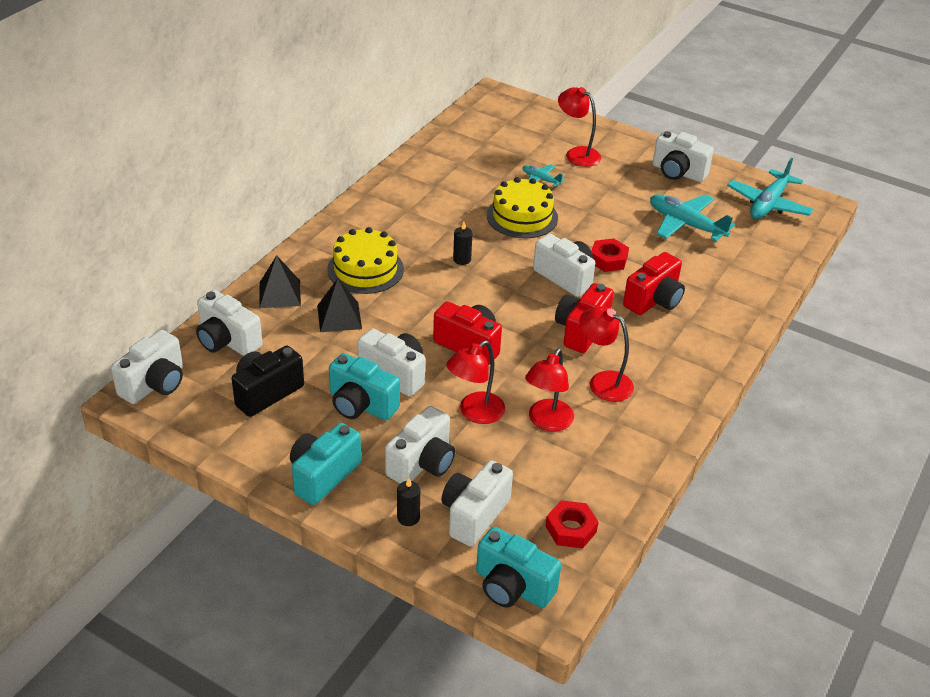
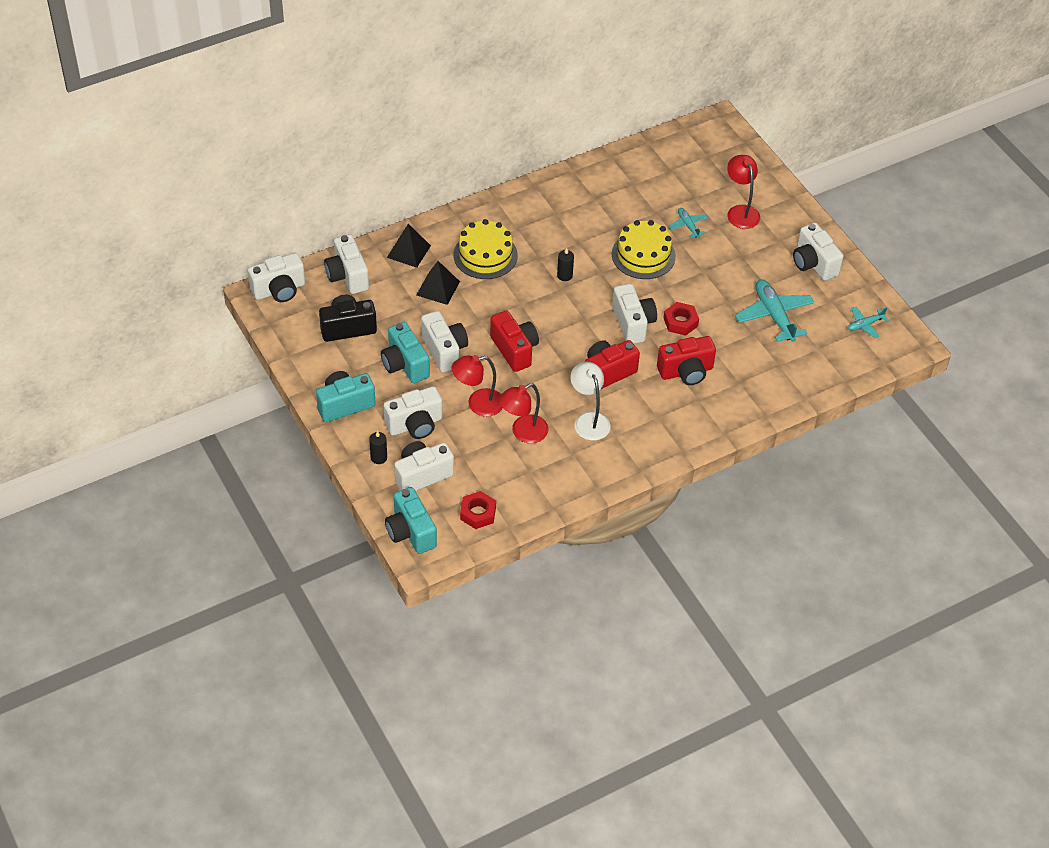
camera: 30 degrees right, 10 degrees up
red lamp [579,306,634,402] -> white lamp [571,362,610,441]
turquoise plane [727,158,814,219] -> turquoise plane [848,307,889,338], size x0.53

